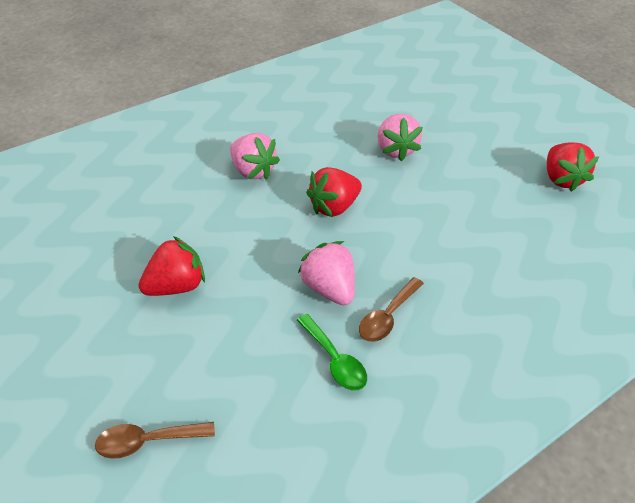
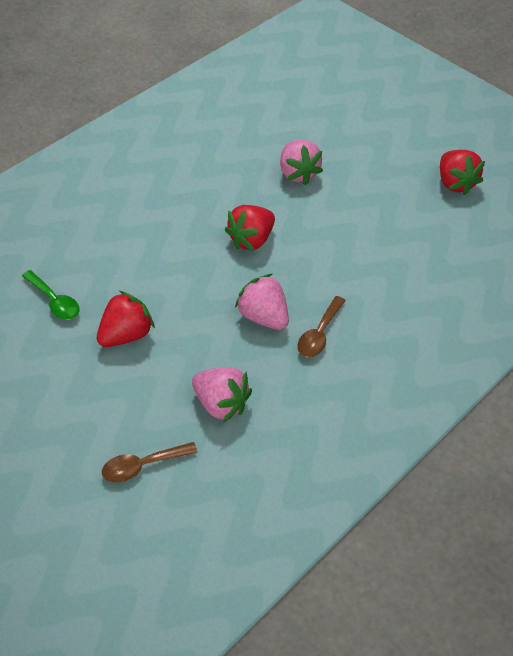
camera: 10 degrees left, 5 degrees up
pink strawberry [230,133,280,180] -> pink strawberry moved to [192,367,252,423]
green spoon [297,314,367,391] -> green spoon moved to [22,270,80,320]

